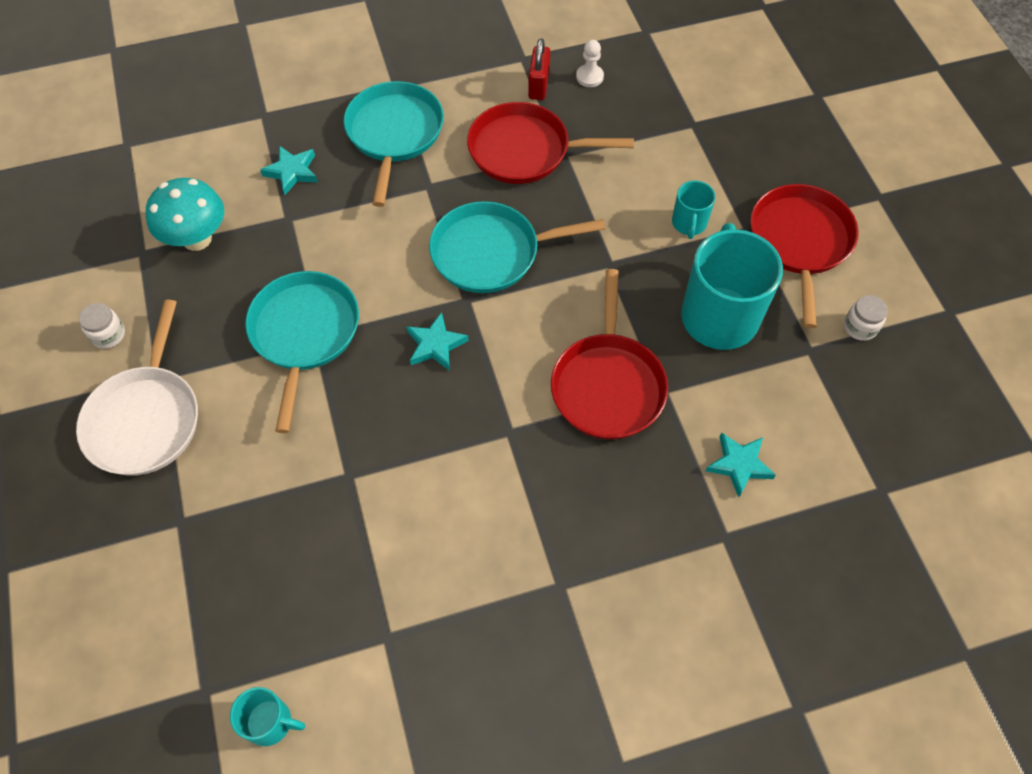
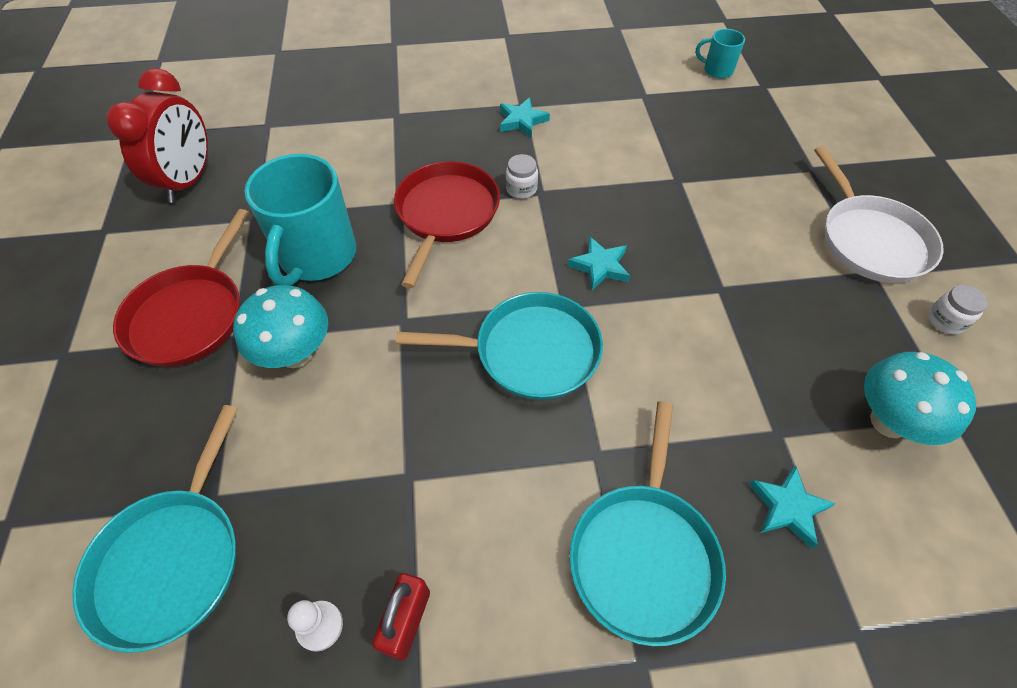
camera: 170 degrees left, 5 degrees down
white pan [76,300,198,475] -> white pan turned 150 degrees clockwise [814,146,944,283]
turquoise pan [245,271,359,433] -> turquoise pan moved to [72,405,238,653]
red pan [467,102,634,184] -> none
turquoise mug [672,181,716,239] -> turquoise mushroom [233,285,328,368]
turquoise star [706,432,776,498] -> turquoise star moved to [500,98,550,138]
white jar [844,295,888,341] -> white jar moved to [506,154,538,199]
none -> red clock [106,68,208,203]

